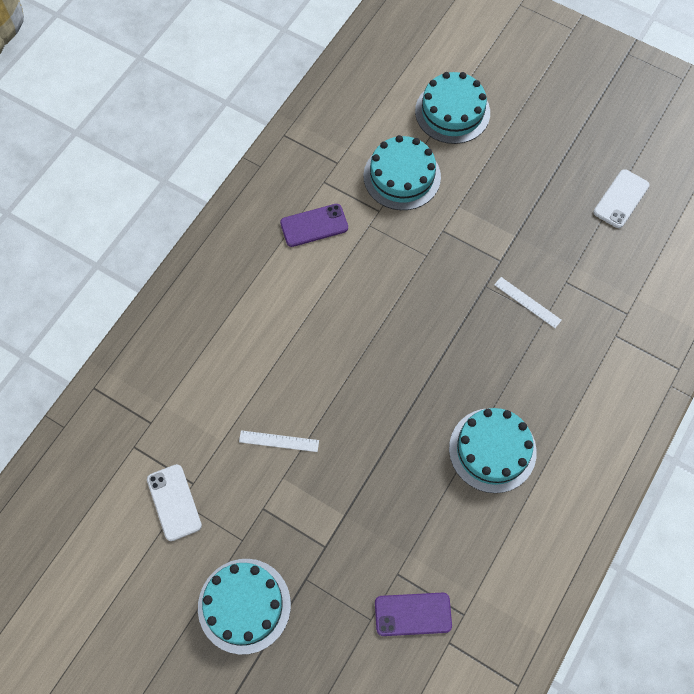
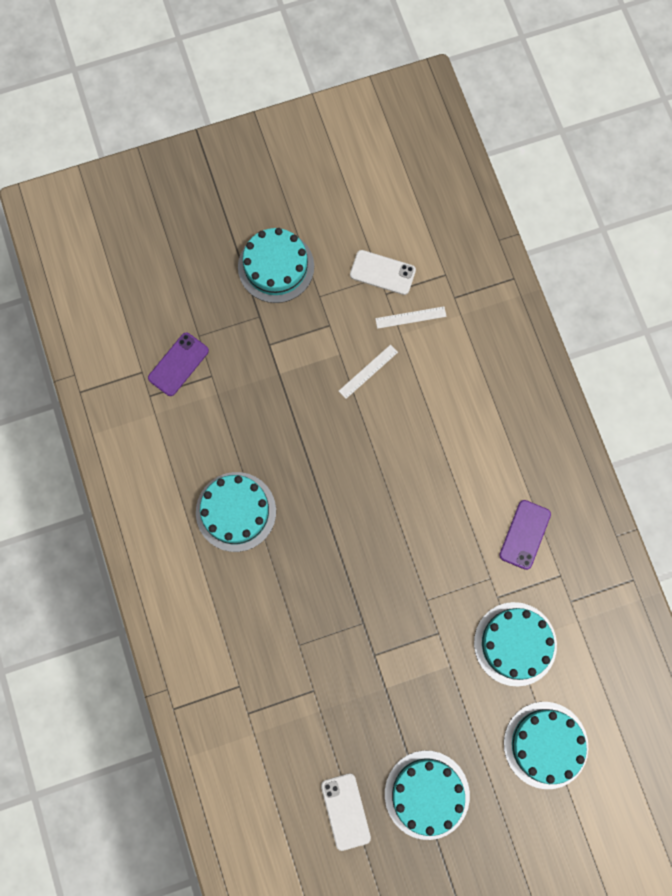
camera: 130 degrees right, 10 degrees up
white ruler [494,277,562,328] -> white ruler moved to [375,306,447,329]
none -> turquoise cake [385,750,470,840]

